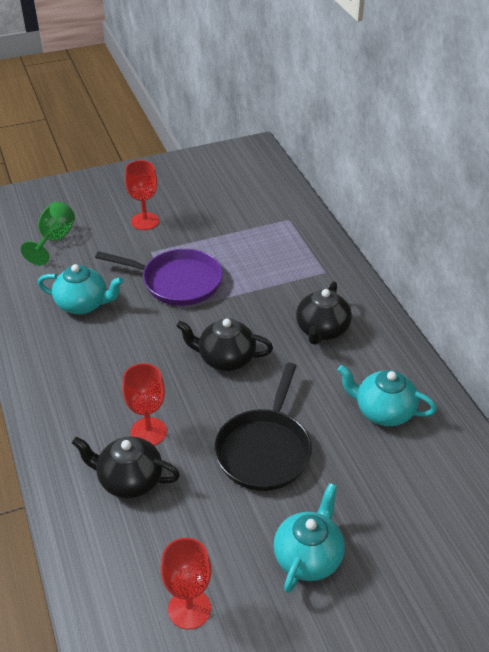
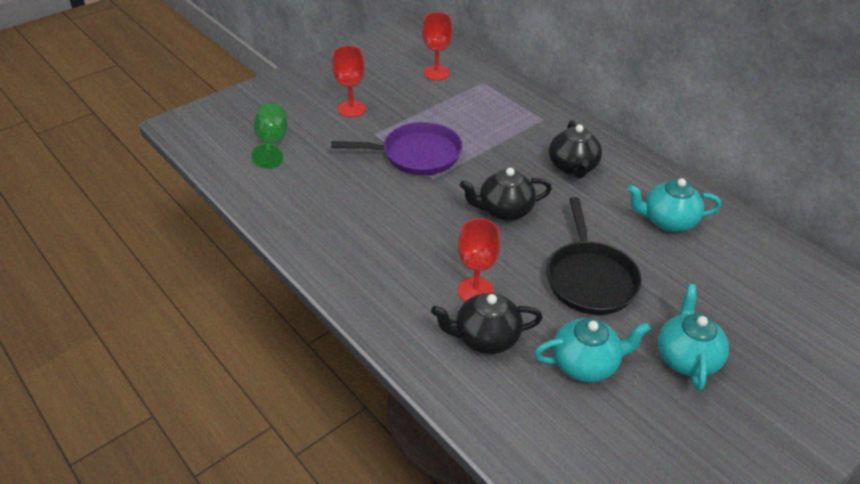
camera: 20 degrees left, 0 degrees up
turquoise teapot [38,264,124,314] -> turquoise teapot moved to [534,318,651,382]
red goblet [161,538,211,629] -> red goblet moved to [422,12,452,80]

